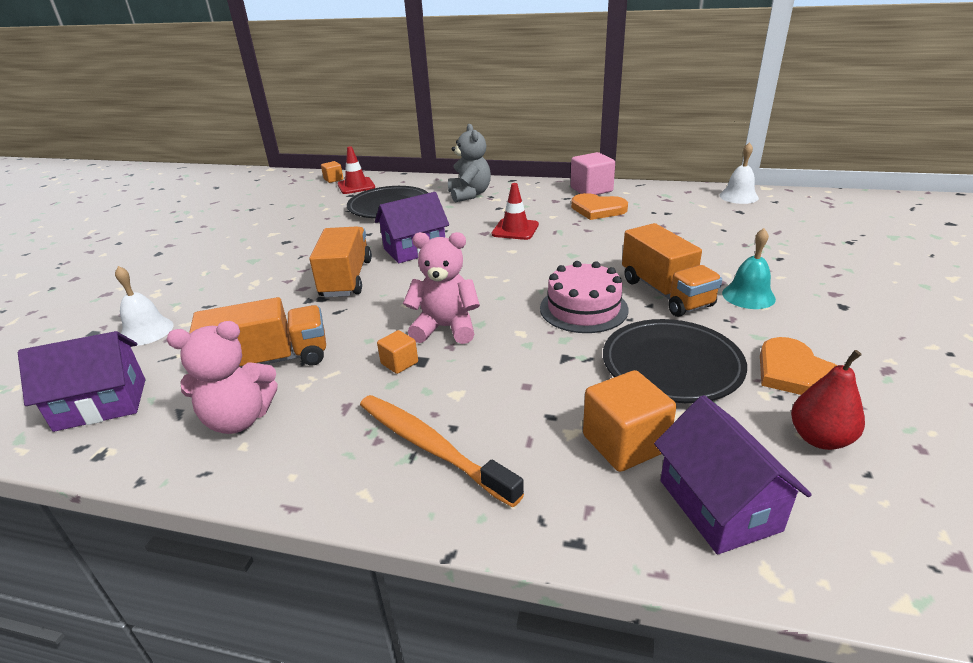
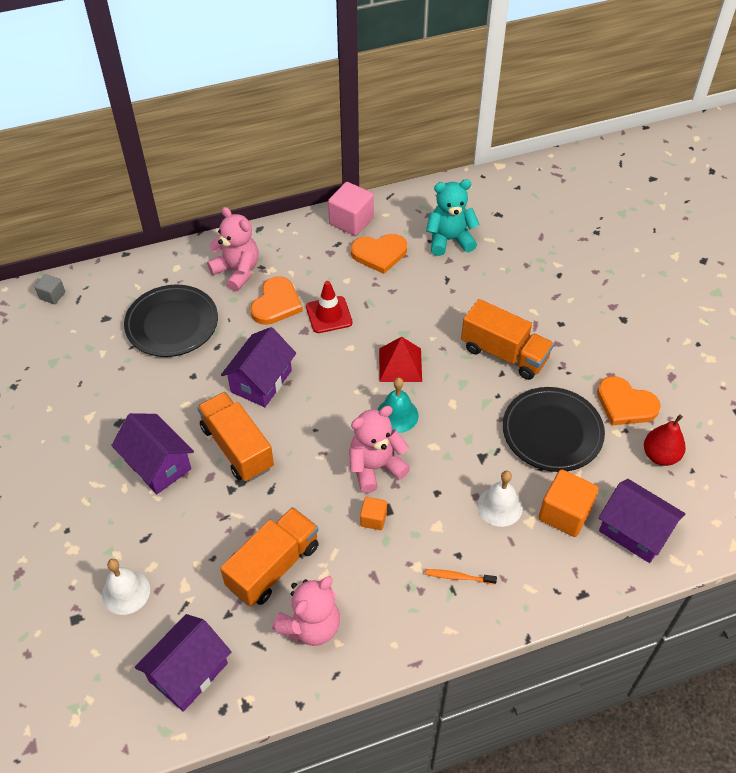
camera: 35 degrees left, 20 degrees up
orange cube [321,161,343,183] -> grey cube [35,274,65,304]
red traffic cone [337,146,375,194] -> none
orange toothbrush [360,395,524,507] -> orange toothbrush [425,569,497,584], size x0.47
grey teddy bear [448,124,491,202] -> pink teddy bear [207,207,259,292]
pink cake [540,261,628,333] -> none
white bell [719,142,759,204] -> white bell moved to [477,471,523,527]
turquoise bell [722,228,776,309] -> turquoise bell moved to [377,377,419,433]
none -> purple house [111,413,194,494]
none -> orange heart [250,276,303,325]
none -> red pyramid [379,337,422,382]
none -> turquoise teddy bear [426,179,480,256]

